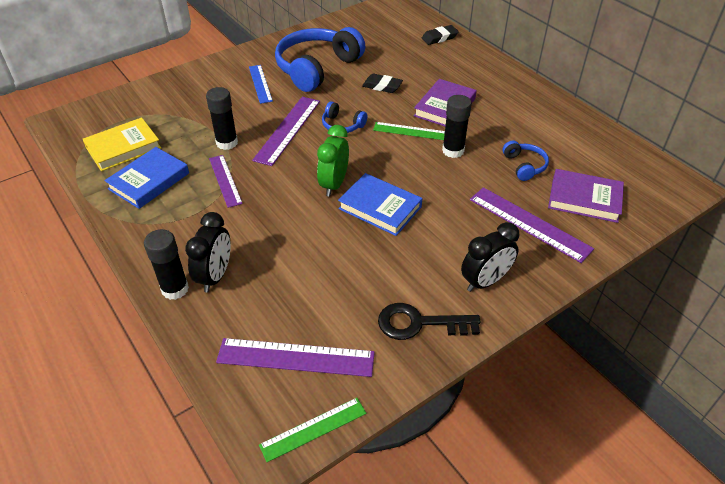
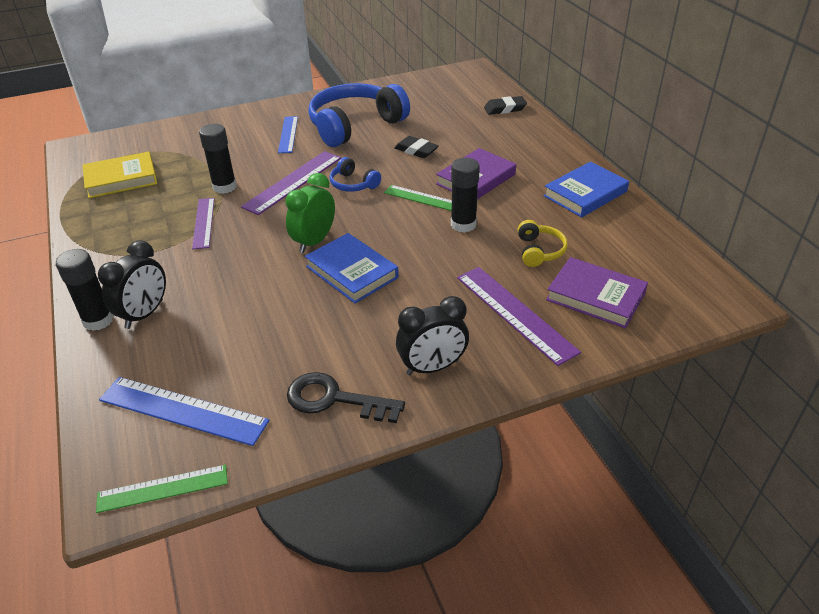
camera: 15 degrees right, 5 degrees down
blue book [104,147,189,209] -> blue book moved to [544,162,629,217]
purple ruler [216,338,375,377] -> blue ruler [99,377,269,446]
blue headphones [502,140,549,181] -> yellow headphones [518,220,567,267]

